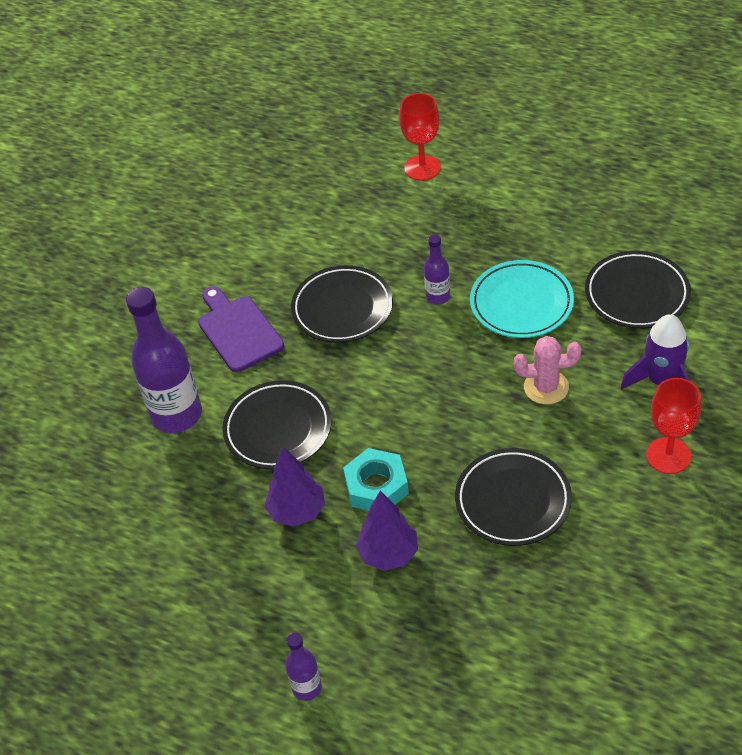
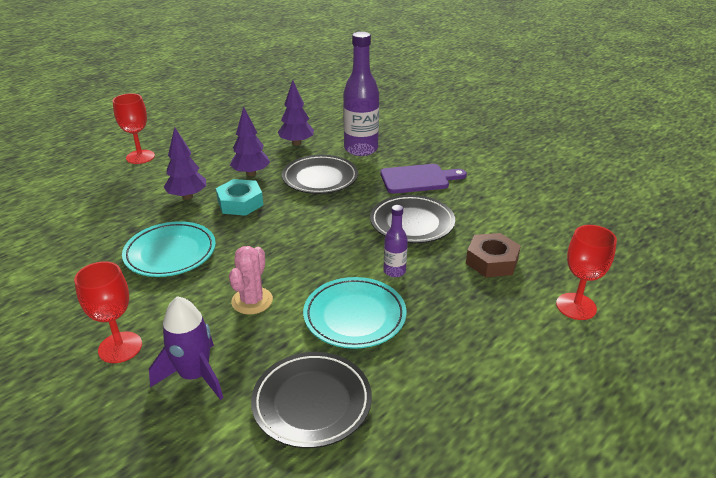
camera: 105 degrees right, 15 degrees down
purple bottle [285,633,322,701] -> red goblet [113,93,155,164]
black plate [455,448,572,546] -> turquoise plate [122,221,216,277]
none -> purple tree [278,80,314,146]
none -> brown nut [466,233,521,277]

